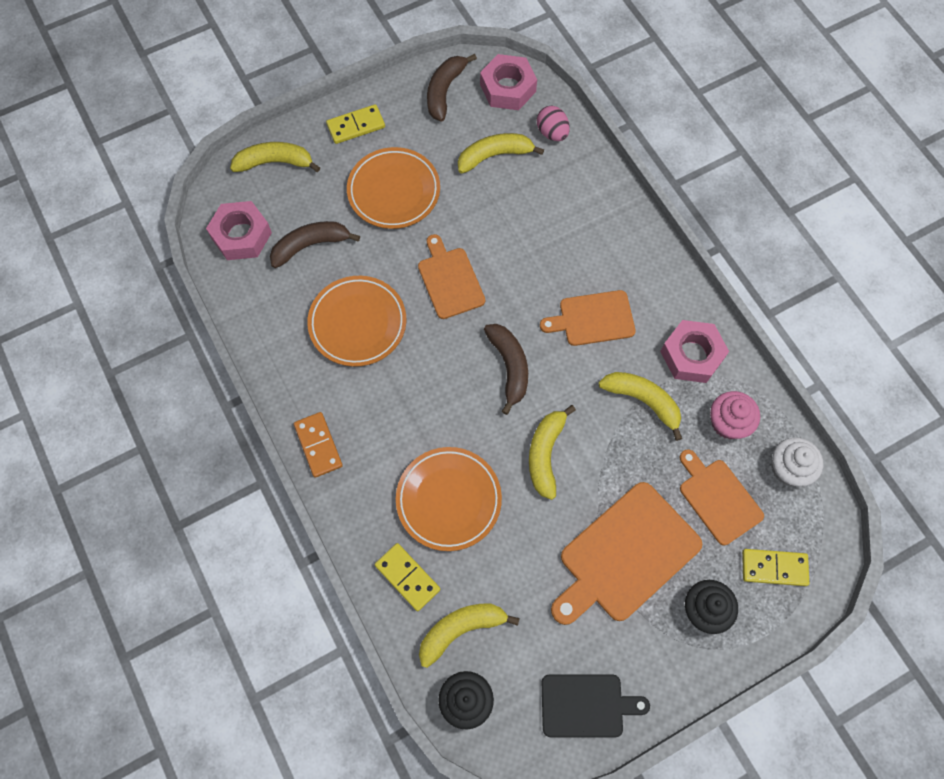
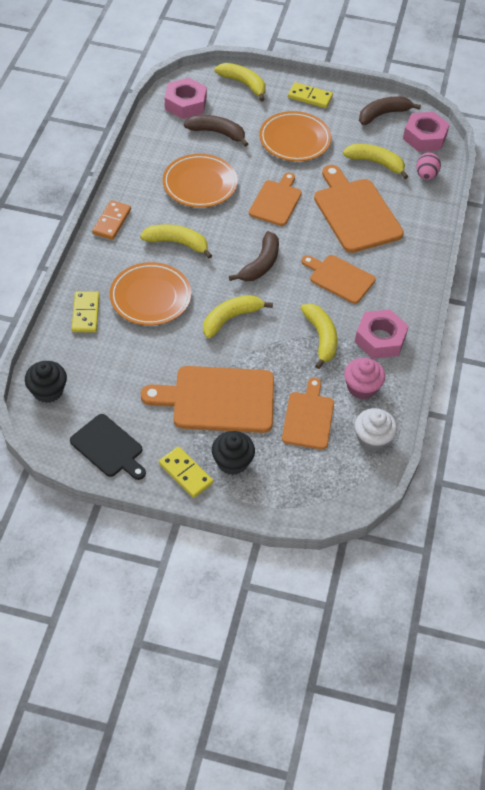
camera: 40 degrees right, 15 degrees down
yellow banana [419,603,520,668] -> yellow banana moved to [140,224,212,258]
yellow domino [742,549,809,586] -> yellow domino moved to [159,446,213,498]
none -> orange cutting board [314,165,404,253]

